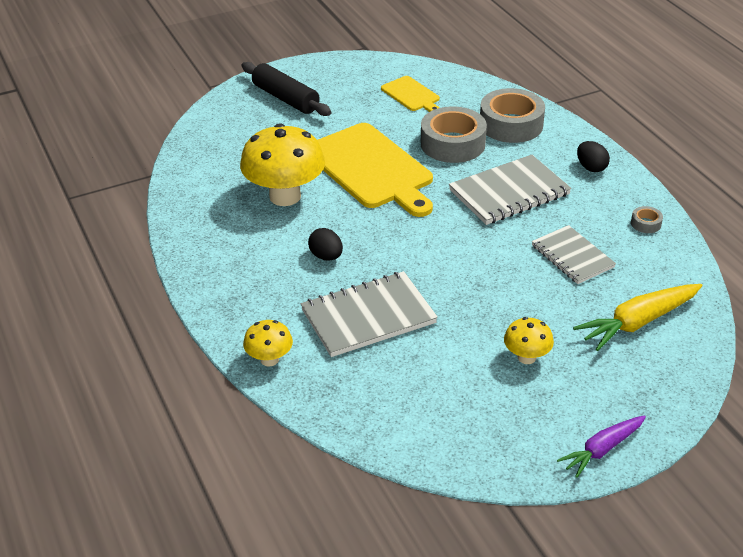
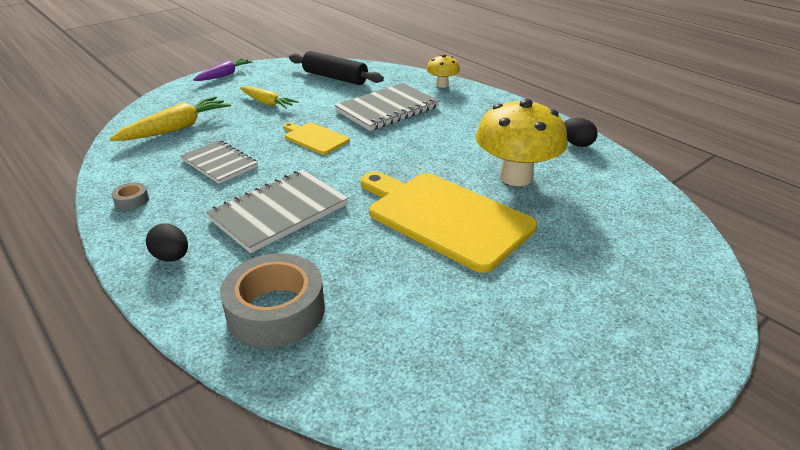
camera: 165 degrees right, 5 degrees down
black rolling pin [242,62,332,116] -> black rolling pin moved to [289,51,384,85]
black egg [308,228,343,260] -> black egg moved to [564,118,598,147]
yellow cutting board [381,76,440,112] -> yellow cutting board moved to [283,122,350,155]
grey tape [421,106,487,163] -> none
yellow mushroom [504,317,554,364] -> yellow carrot [240,86,299,109]

